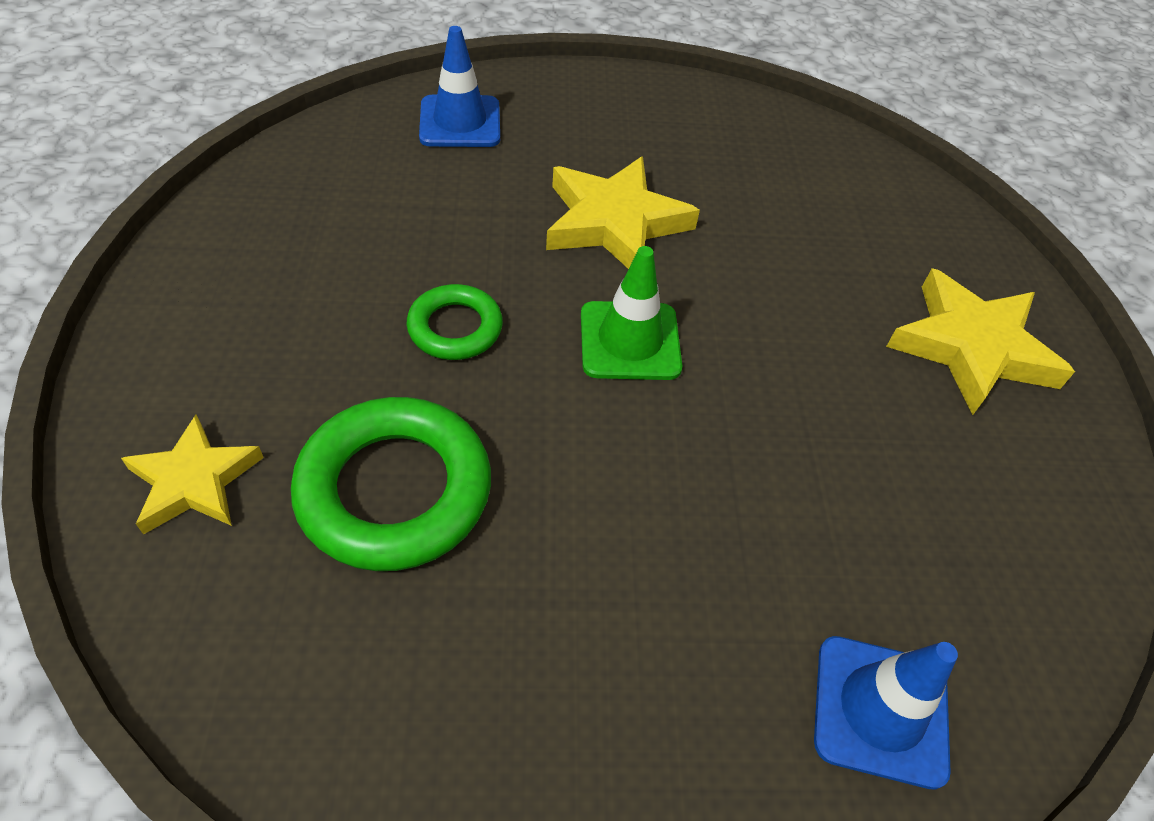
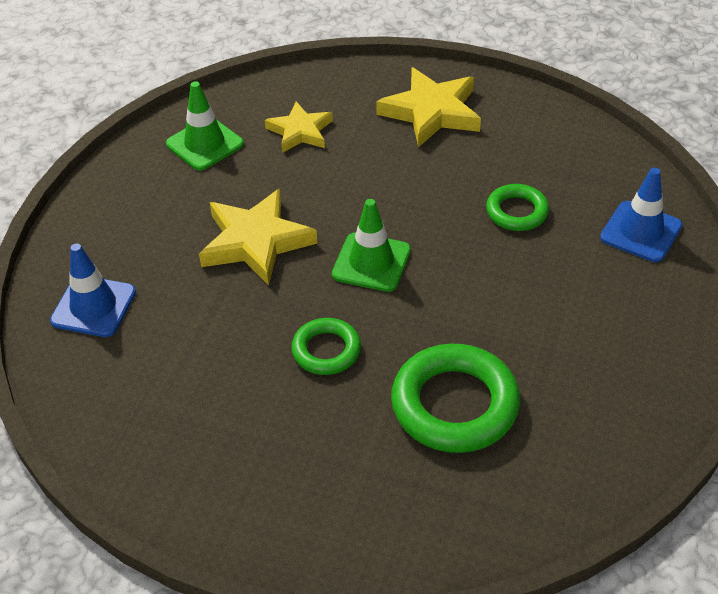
camera: 65 degrees left, 5 degrees down
yellow star [121,415,264,535] -> yellow star moved to [265,102,333,153]
none -> green traffic cone [166,81,244,171]
none -> green ring [486,184,549,231]

